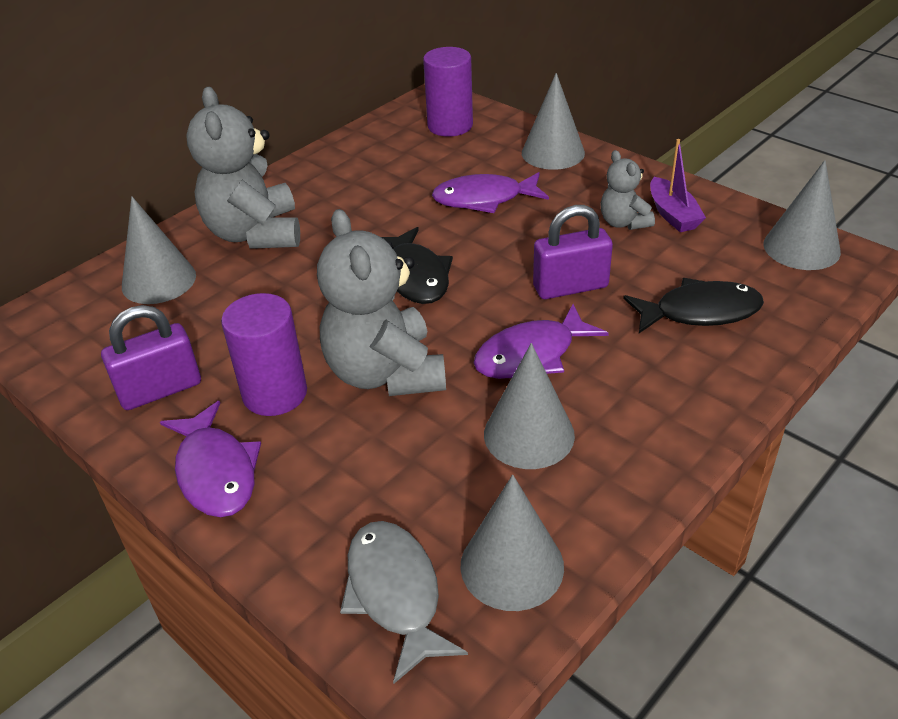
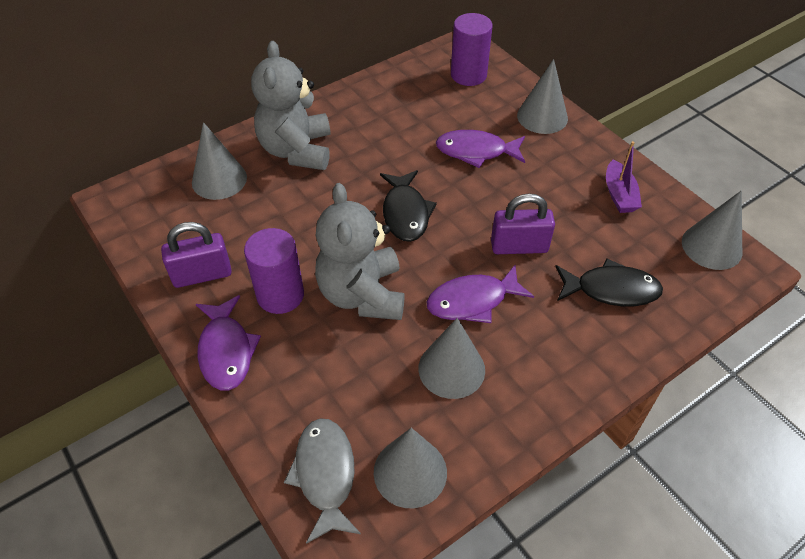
camera: 10 degrees right, 10 degrees up
grey teddy bear [600,150,655,230] -> none

